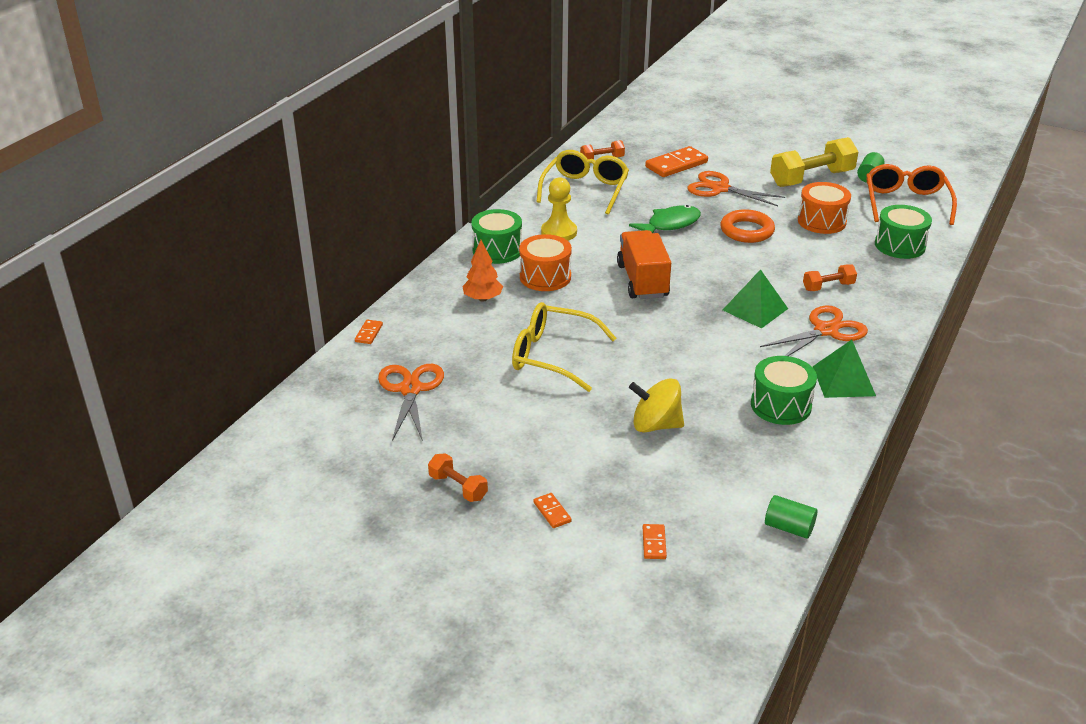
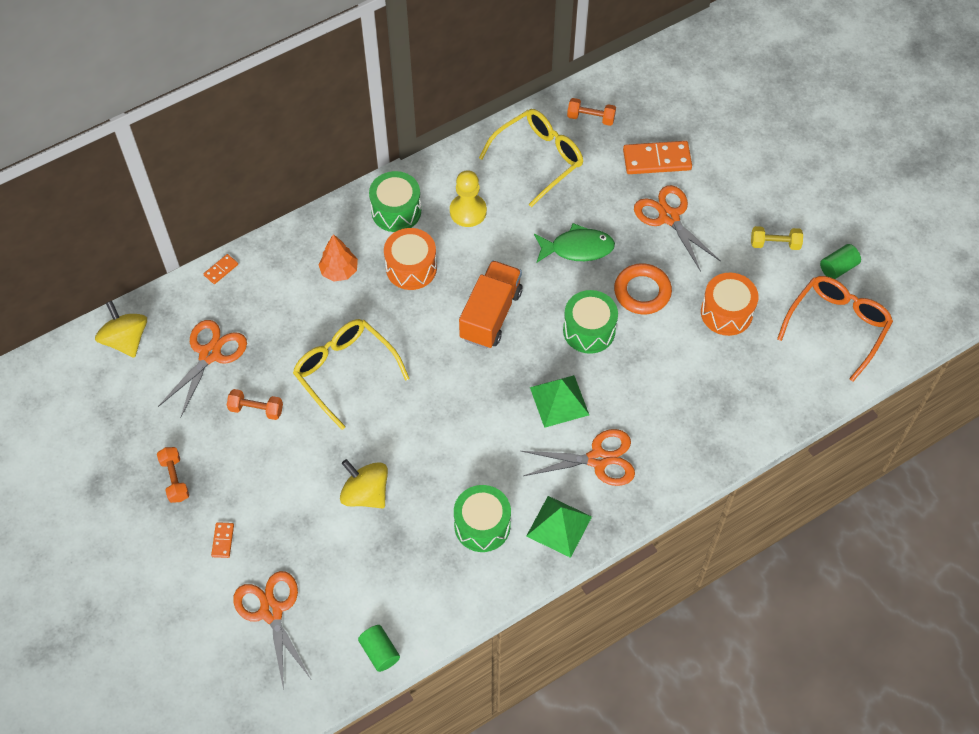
camera: 30 degrees right, 25 degrees up
orange domino [643,524,667,559] -> orange scissors [233,571,311,690]
yellow dumbbell [770,137,858,187] -> yellow dumbbell [751,226,803,250], size x0.51
orange dumbbell [803,264,857,291] -> orange dumbbell moved to [227,389,283,420]
green drum [875,205,932,259] -> green drum moved to [563,290,618,354]
none -> yellow spinning top [95,301,147,358]

